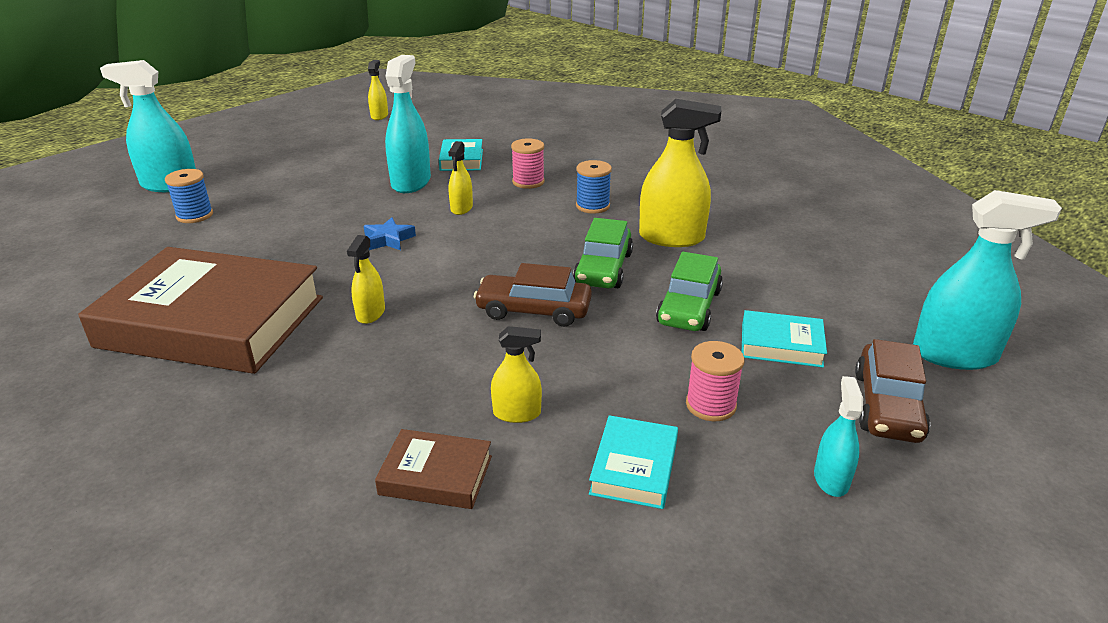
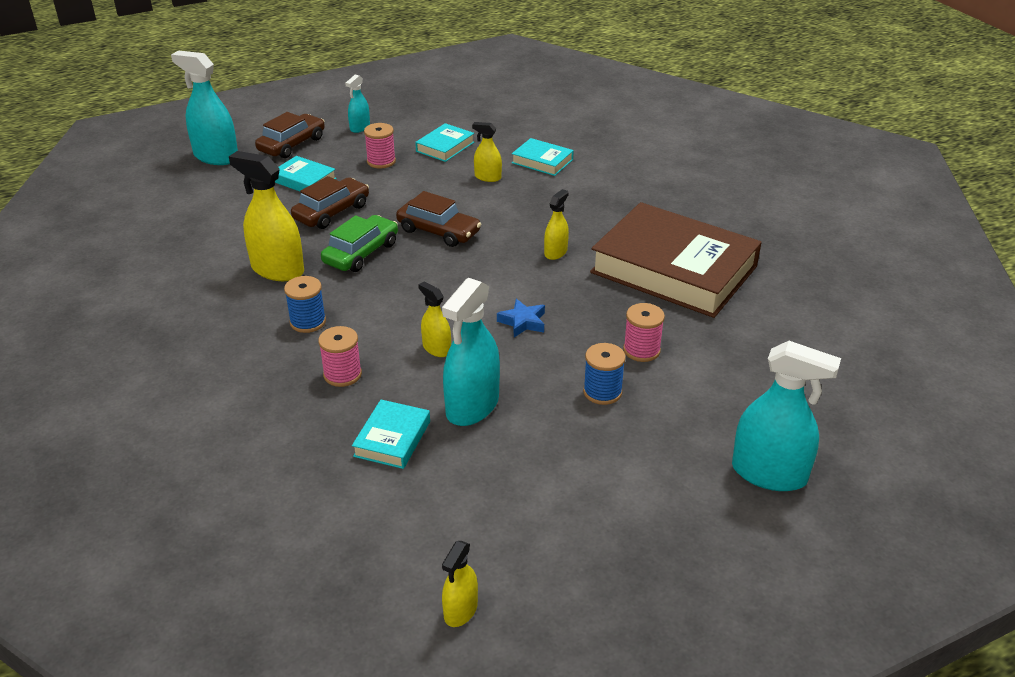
camera: 160 degrees left, 5 degrees up
blue spool [165,169,213,223] -> blue spool moved to [583,343,626,405]
brown book [375,429,492,509] -> turquoise book [512,138,574,176]
yellow spray bottle [448,141,473,215] -> yellow spray bottle turned 75 degrees counterclockwise [418,281,451,357]
green car [656,252,723,331] -> brown car [291,176,369,229]
none -> pink spool [623,303,665,362]

